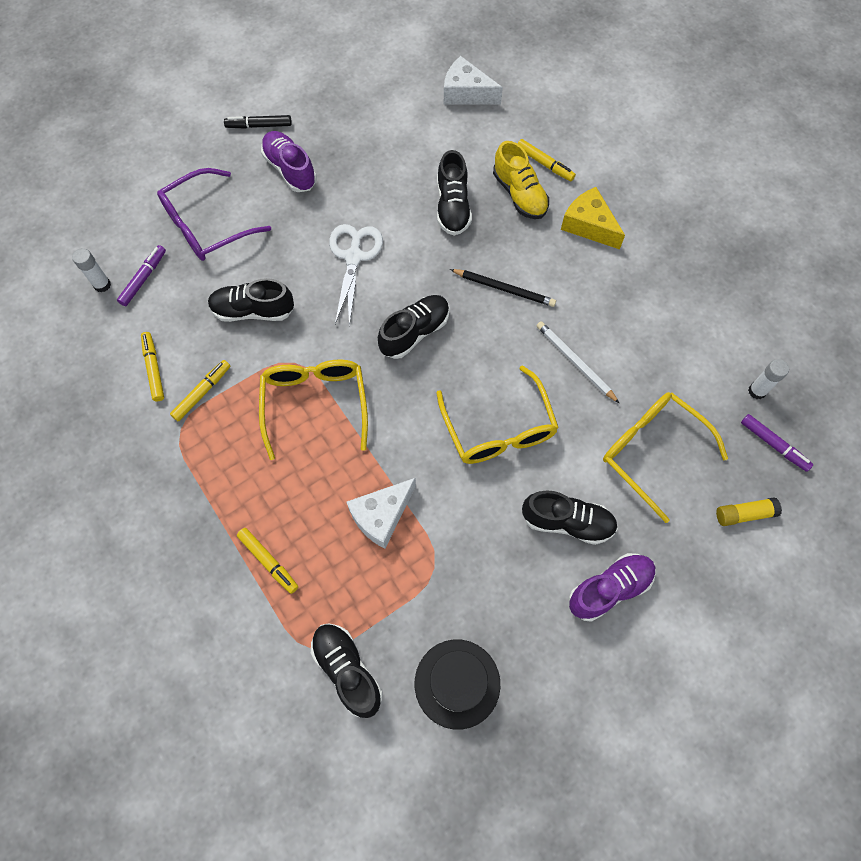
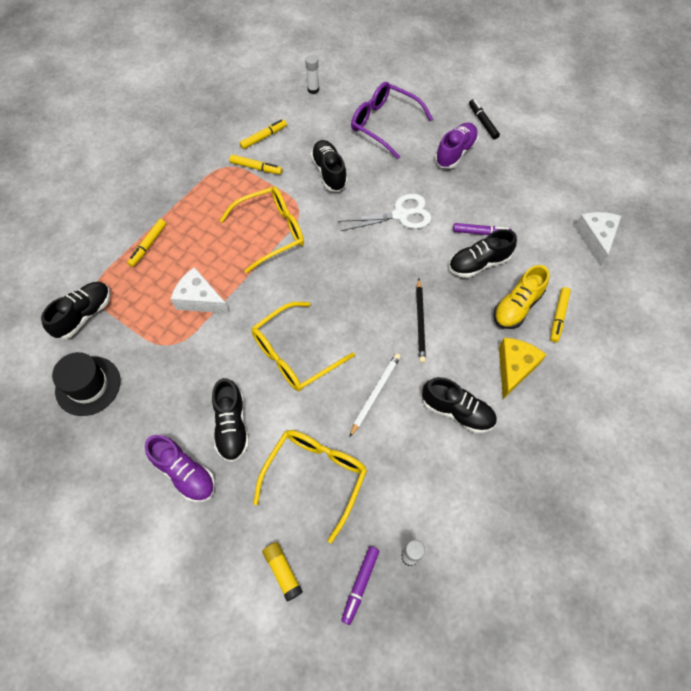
camera: 70 degrees right, 5 degrees down
purple marker [117,245,166,306] -> purple marker moved to [453,223,512,235]
black shoe [378,295,449,359] -> black shoe moved to [422,377,497,433]

